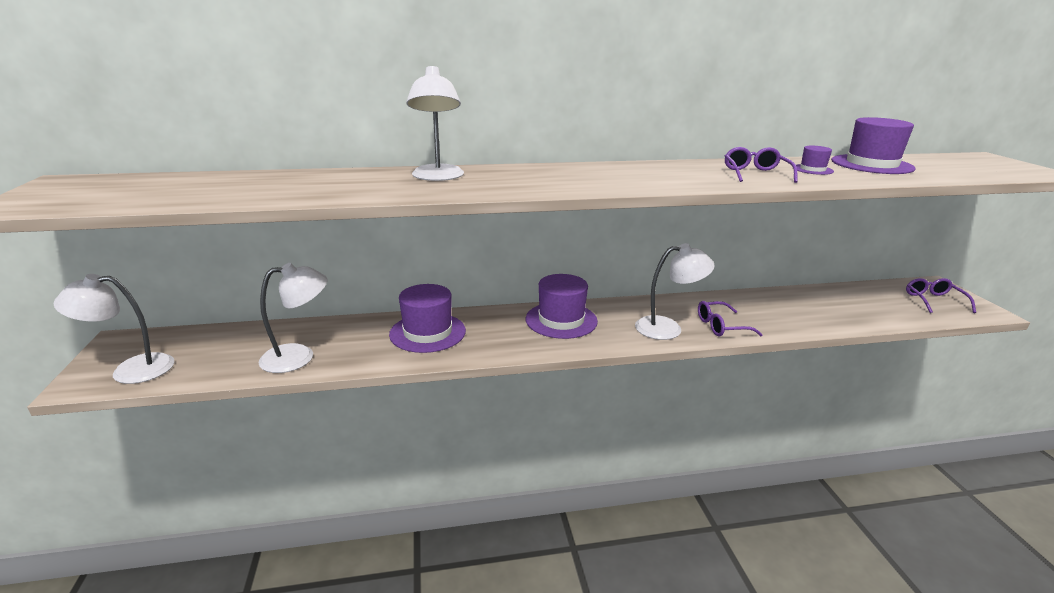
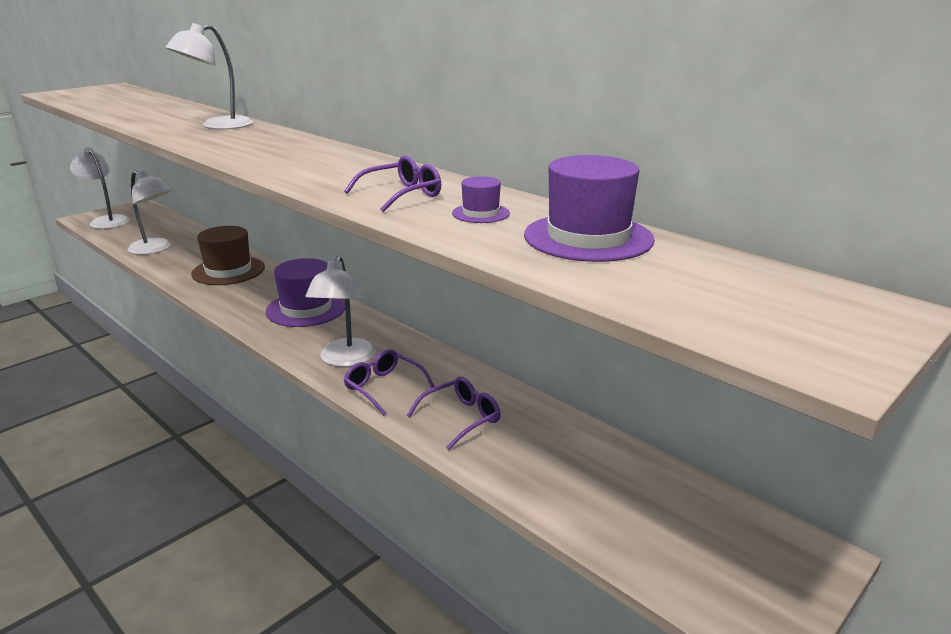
camera: 55 degrees right, 0 degrees up
purple hat [389,284,466,353] -> brown hat [191,226,265,285]
white lamp [635,243,715,340] -> white lamp turned 45 degrees clockwise [305,255,376,367]
purple glasses [906,278,976,313] -> purple glasses moved to [407,377,501,450]

